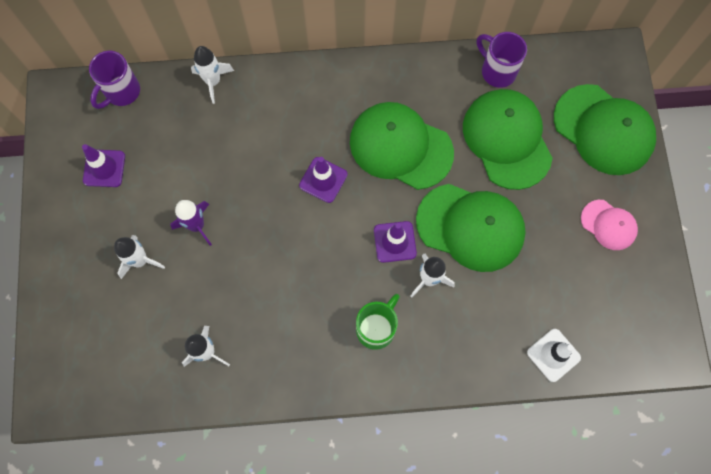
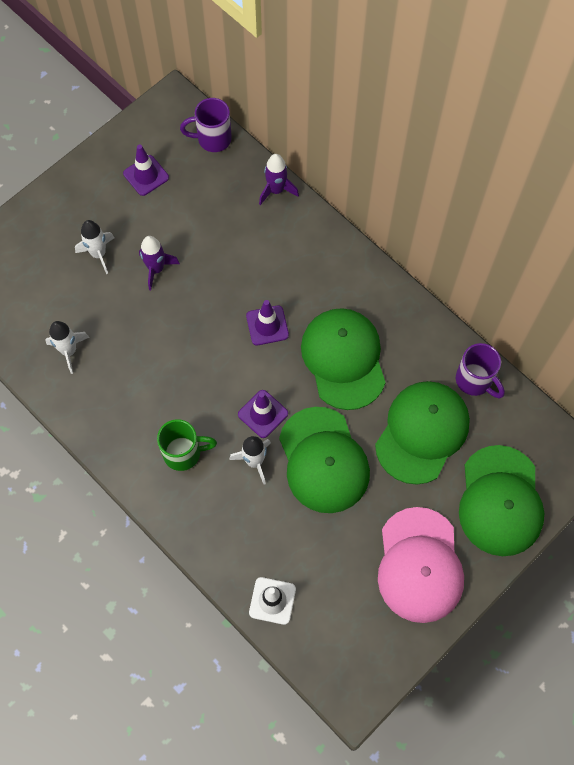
camera: 50 degrees right, 5 degrees down
white rocket [191,46,234,104] -> purple rocket [259,154,299,205]
purple mug [477,32,527,88] -> purple mug turned 135 degrees clockwise [456,343,505,398]
pink cap [581,200,638,250] -> pink cap [378,507,464,623], size x1.89

